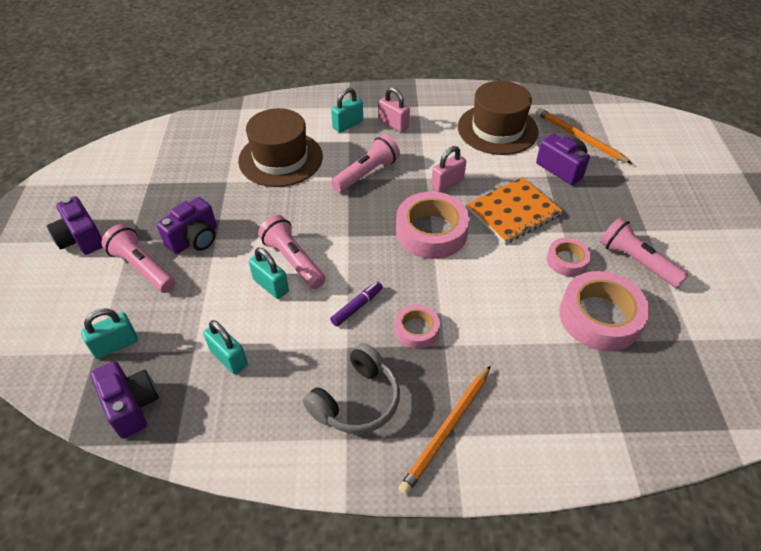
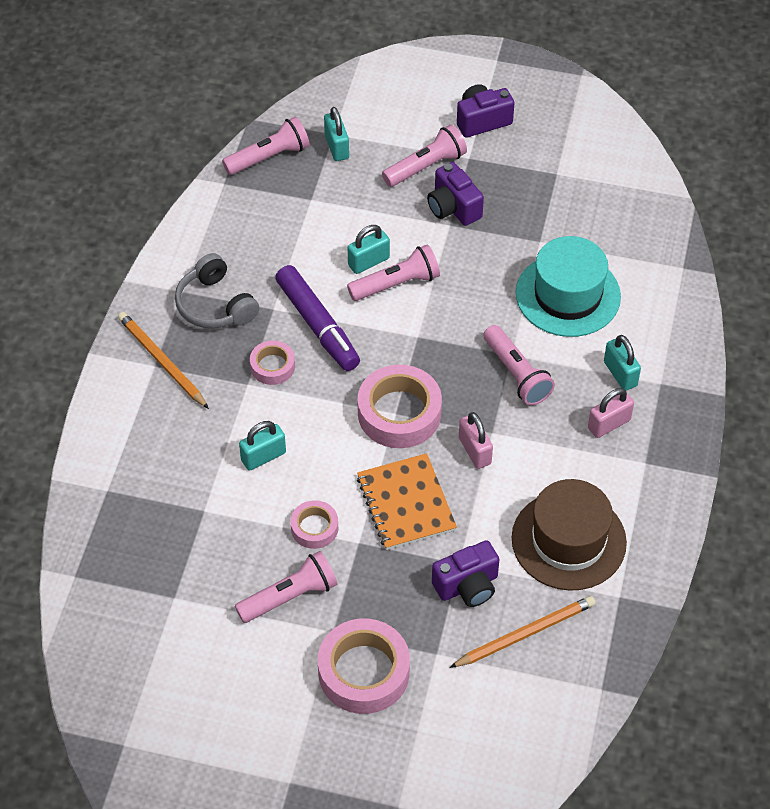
camera: 105 degrees right, 5 degrees up
purple camera [91,361,159,438] -> pink flashlight [222,117,310,175]
turquoise padlock [203,320,248,374] -> turquoise padlock moved to [239,421,286,470]
brown hat [238,108,323,187] -> turquoise hat [516,236,621,337]
purple marker [330,281,383,327] -> purple marker [275,265,360,371], size x2.03
pink tape [559,271,650,351] -> pink tape moved to [318,619,410,714]

